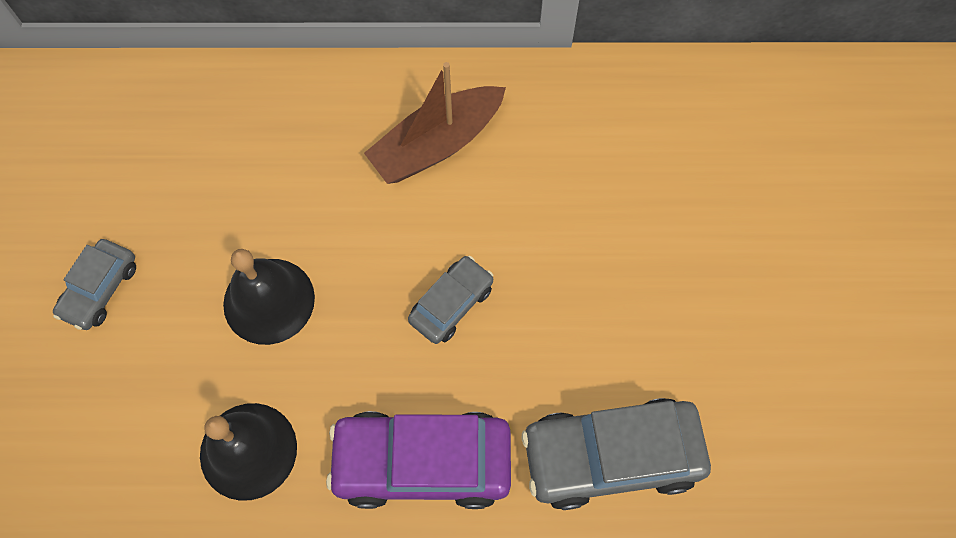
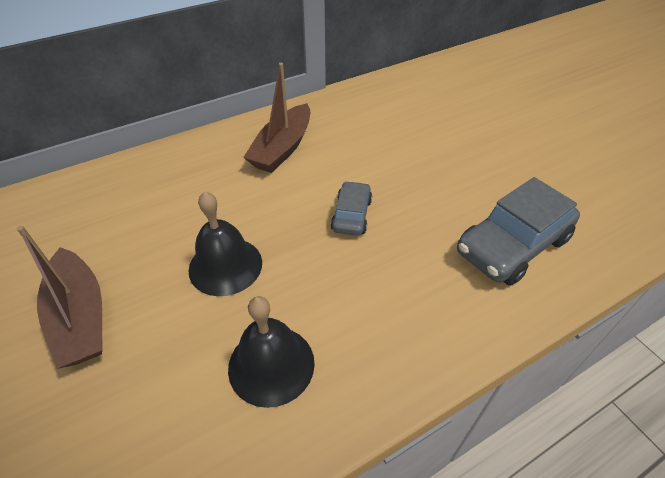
camera: 30 degrees left, 20 degrees down
grey car [53,239,136,330] -> brown boat [17,226,102,369]
purple car [326,411,511,509] -> none

